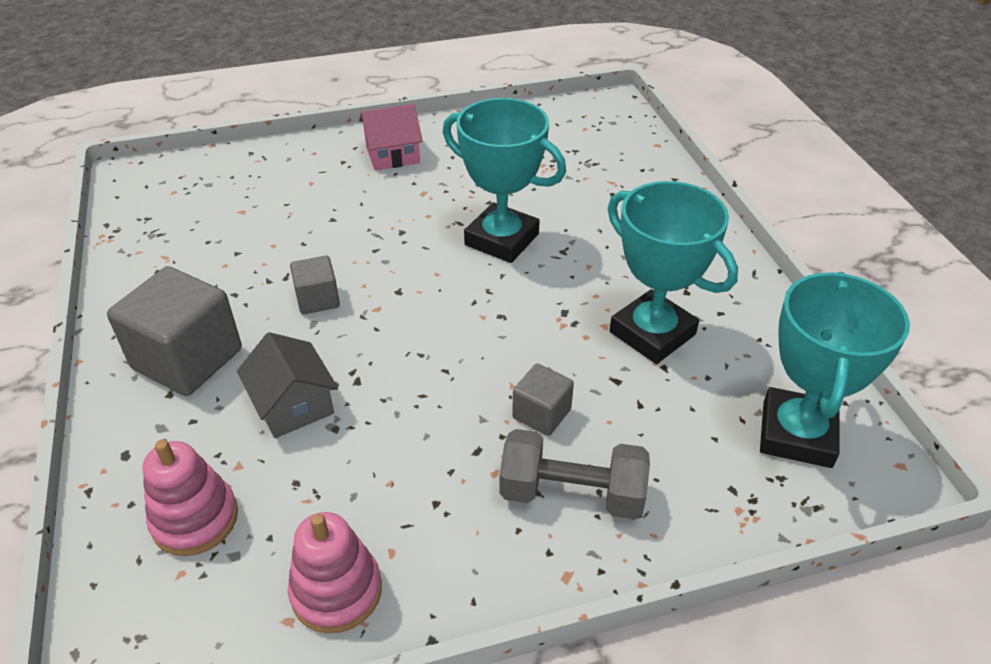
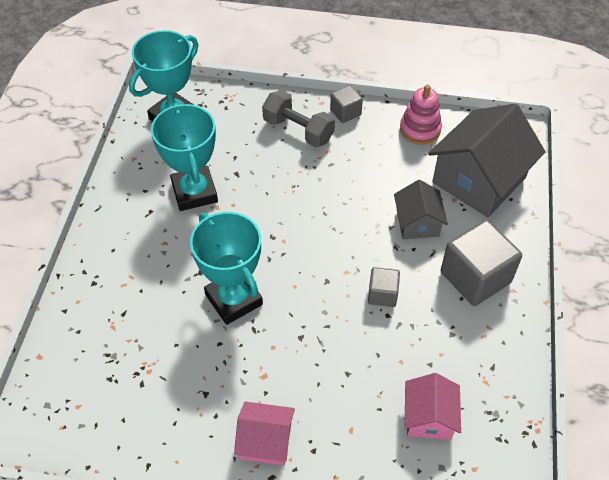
camera: 155 degrees left, 10 degrees up
pink stacking toy [142,440,238,556] -> grey house [428,104,545,217]
grey cube [512,363,574,436] -> grey cube moved to [330,85,363,123]
none -> pink house [405,373,461,440]

